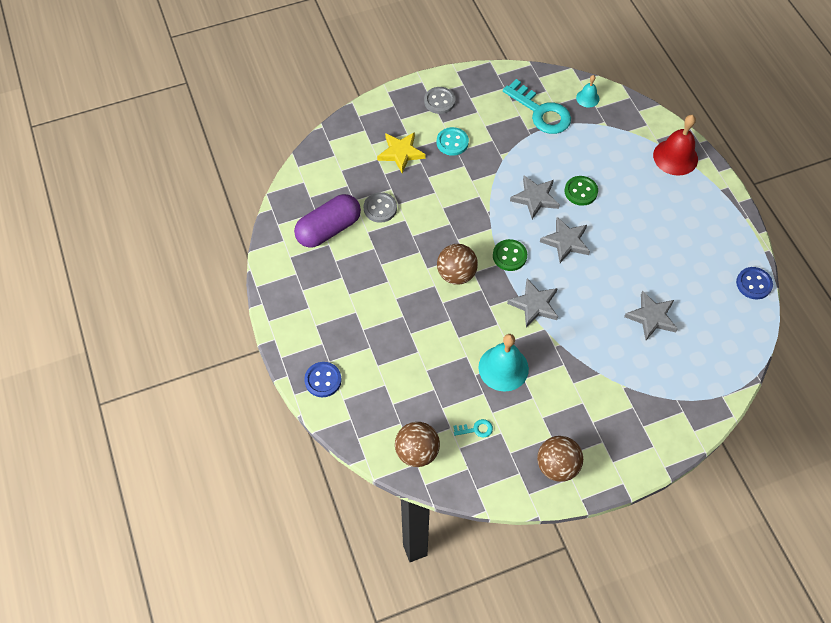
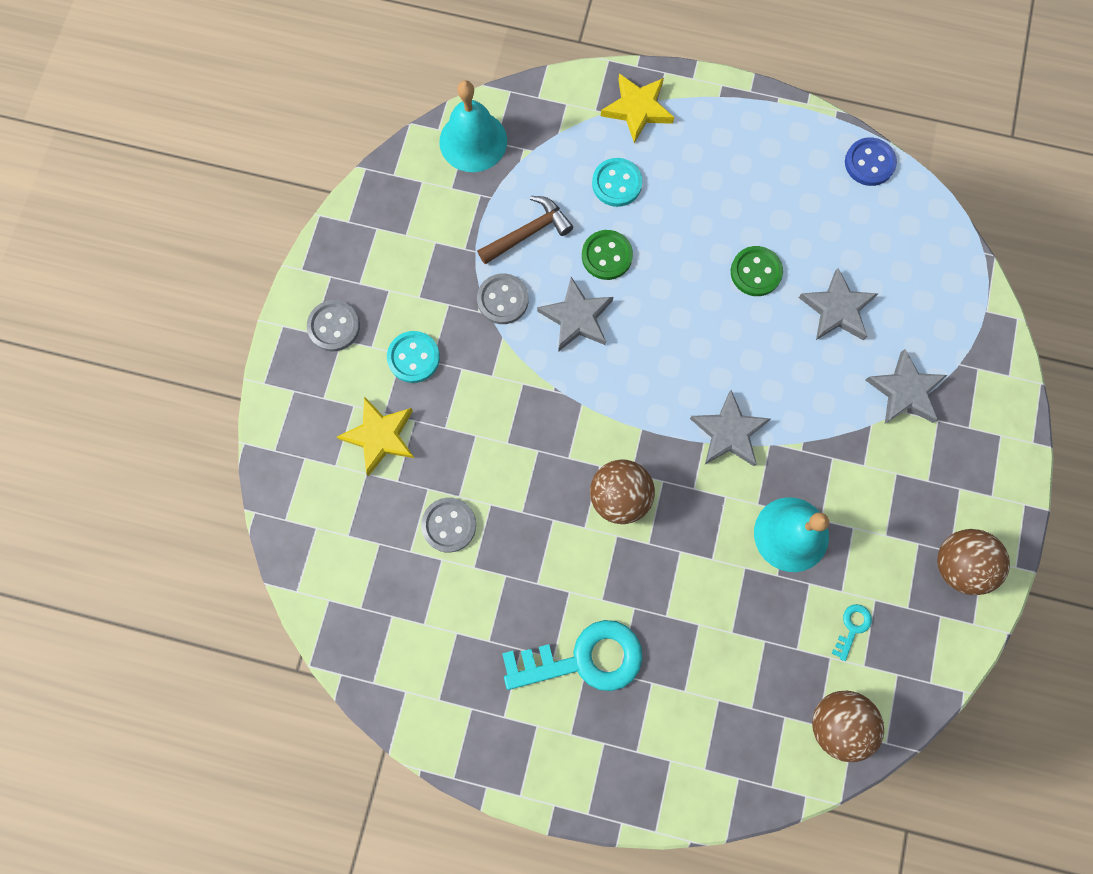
camera: 55 degrees left, 15 degrees up
purple capsule [294,194,361,248] -> none
blue button [304,362,342,397] -> none
green button [493,239,527,271] -> green button moved to [731,246,783,296]
turquoise key [503,79,571,134] -> turquoise key moved to [502,620,643,691]
grey star [540,217,590,263] -> grey star moved to [866,349,947,424]
turquoise bell [576,75,599,108] -> turquoise bell [439,80,507,172], size x1.85
red bell [653,115,698,176] -> yellow star [601,73,674,143]
none -> brown hammer [477,196,573,264]
none -> grey button [477,273,529,324]
none -> turquoise button [592,158,643,207]

